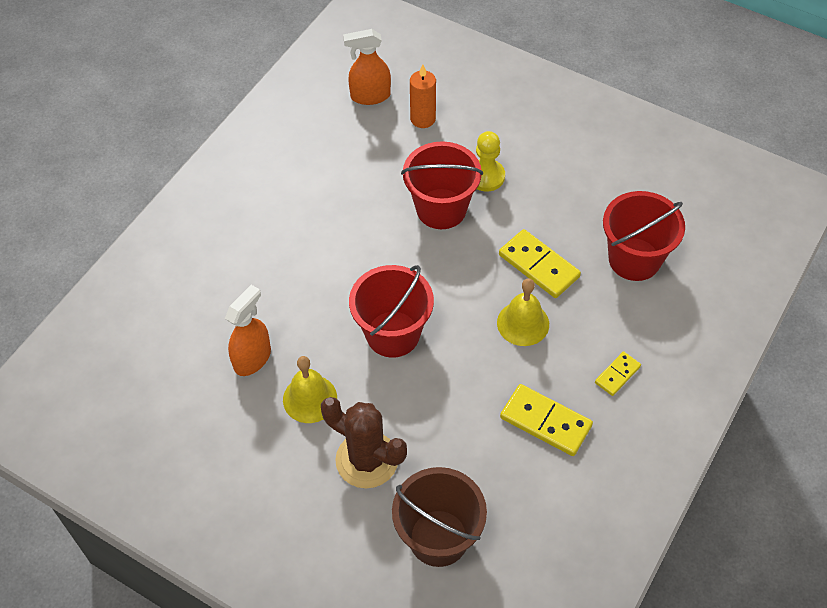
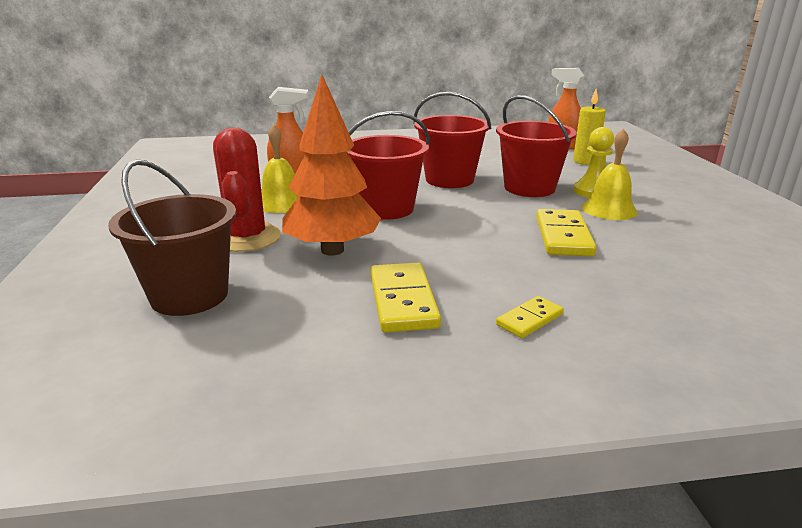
camera: 50 degrees right, 30 degrees down
brown cactus [321,397,407,488] -> red cactus [213,127,281,252]
orange candle [410,65,436,128] -> yellow candle [573,89,606,165]
yellow bell [497,278,549,346] -> yellow bell moved to [581,128,638,220]
yellow domino [595,351,641,396] -> yellow domino turned 45 degrees counterclockwise [496,296,564,338]
red bucket [603,191,685,281] -> red bucket moved to [414,92,491,188]
none -> orange tree [282,75,381,256]

